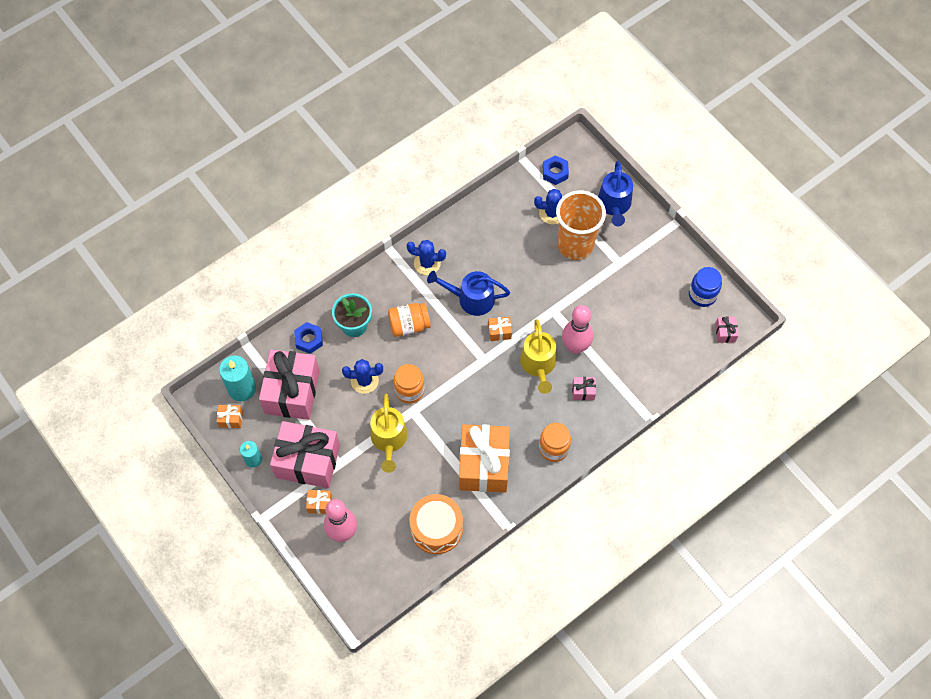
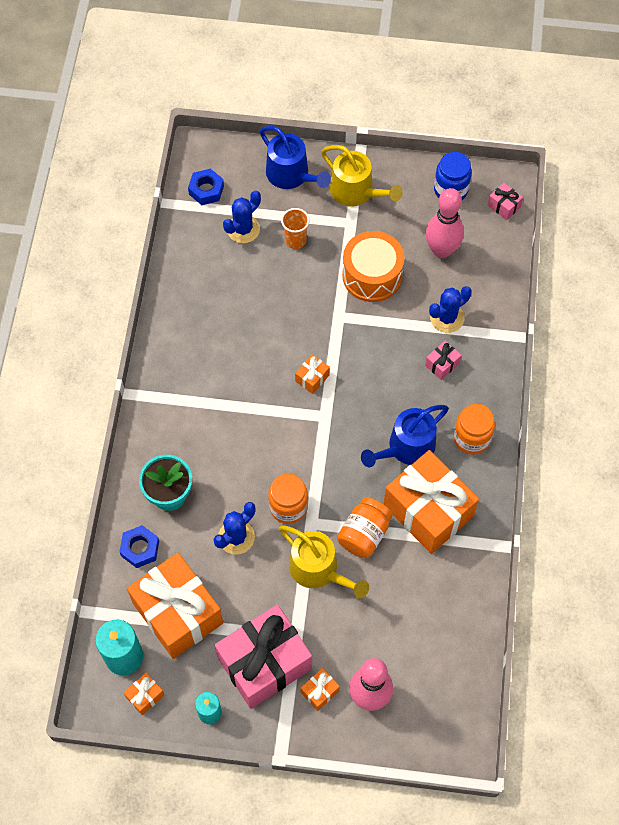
camera: 45 degrees left, 0 degrees up
pink gift [259,349,320,420] -> orange gift [127,553,223,659]
orange jar [388,303,431,337] -> orange jar moved to [337,497,392,558]
blue cactus [407,240,446,275] -> blue cactus moved to [429,286,472,333]
orange drum [410,494,463,554] -> orange drum moved to [342,231,405,302]
blue watering can [427,271,510,316] -> blue watering can moved to [361,405,449,467]
yellow watering can [520,319,556,394] -> yellow watering can moved to [321,145,403,207]
orange cup [556,190,606,260] -> orange cup [281,208,310,249], size x0.47
pink bowling pin [562,305,593,354] -> pink bowling pin moved to [426,188,464,258]

